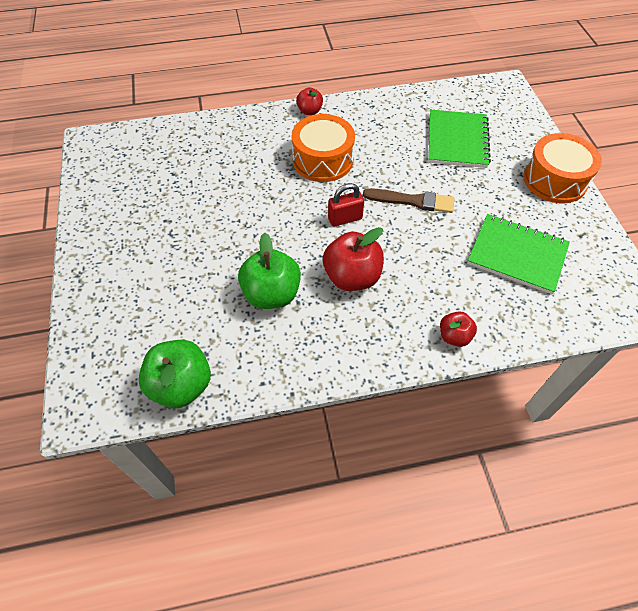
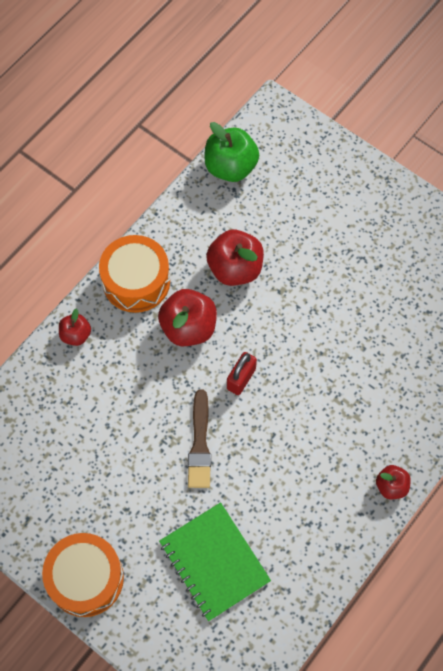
camera: 140 degrees right, 10 degrees up
green apple [238,233,301,309] -> red apple [206,230,264,286]
orange drum [292,114,355,182] -> orange drum moved to [99,235,170,313]
brown brush [363,188,454,213] -> brown brush turned 60 degrees counterclockwise [188,389,211,488]
green notebook [467,214,570,294] -> none

